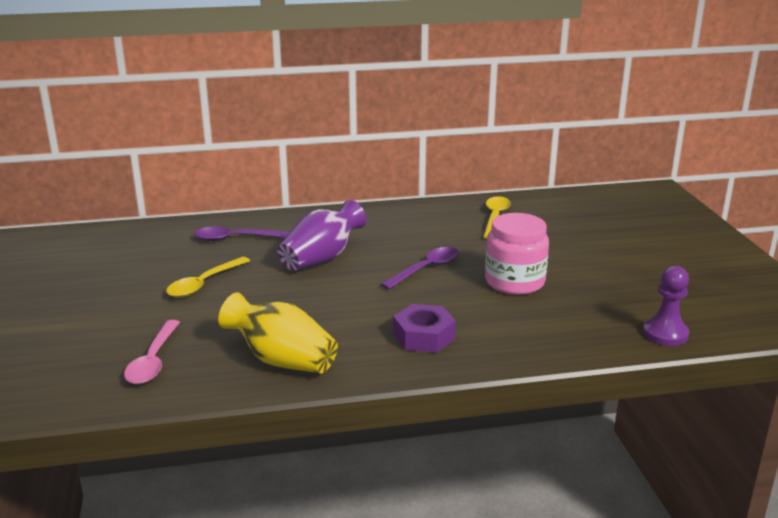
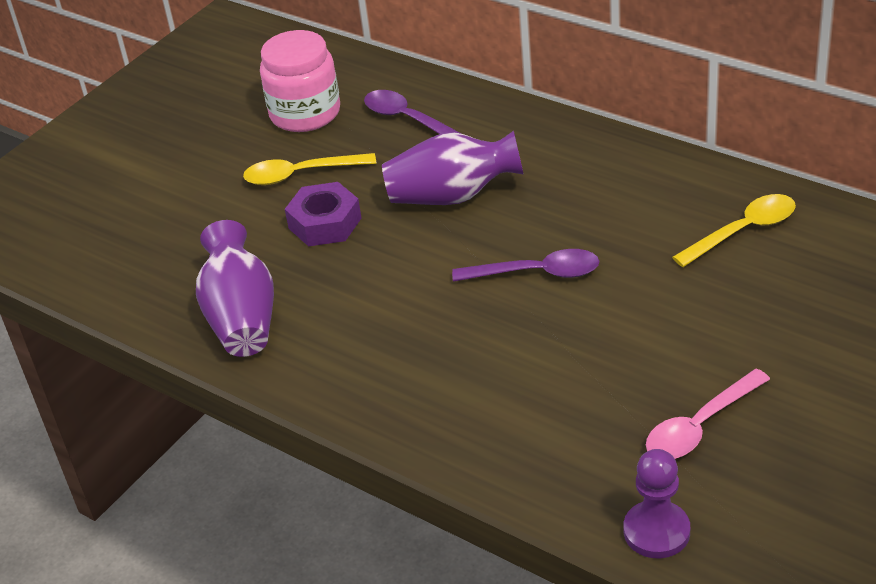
camera: 50 degrees right, 15 degrees up
pink spoon [124,320,180,384] -> pink spoon moved to [646,369,770,459]
yellow vase [218,293,338,373] -> purple vase [196,220,274,357]
purple nut [393,304,456,353] -> purple nut moved to [285,182,362,246]
pink jar [485,213,549,295] -> pink jar moved to [260,30,340,132]

